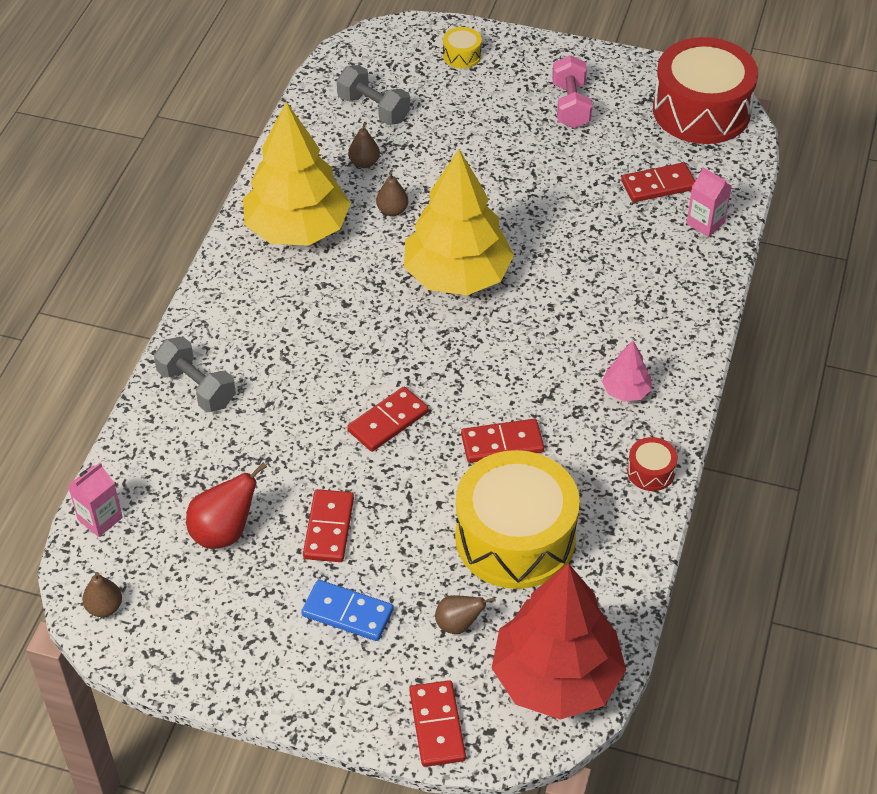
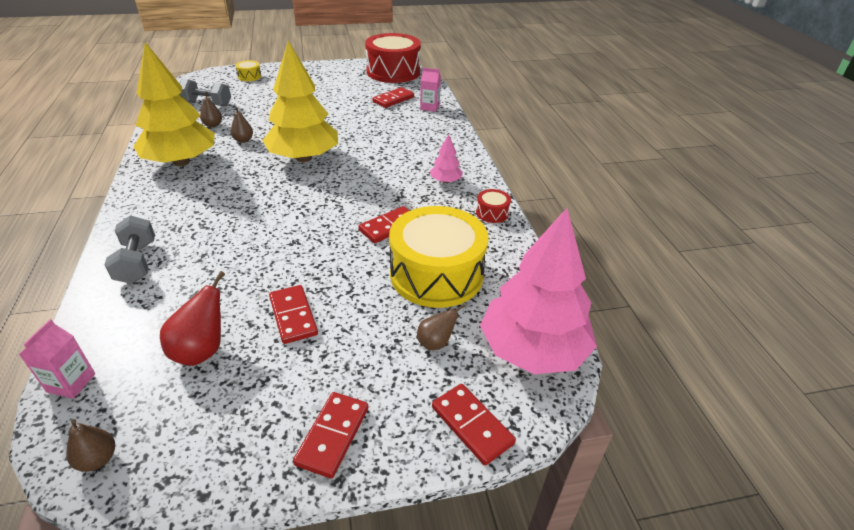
camera: 30 degrees left, 10 degrees down
grey dumbbell [154,336,236,412] -> grey dumbbell turned 60 degrees clockwise [104,215,155,284]
blue domino [301,580,393,641] -> none
red domino [347,387,429,452] -> red domino moved to [293,392,368,479]
red tree [492,563,626,720] -> pink tree [480,208,597,374]
pink dumbbell [552,55,592,128] -> none

